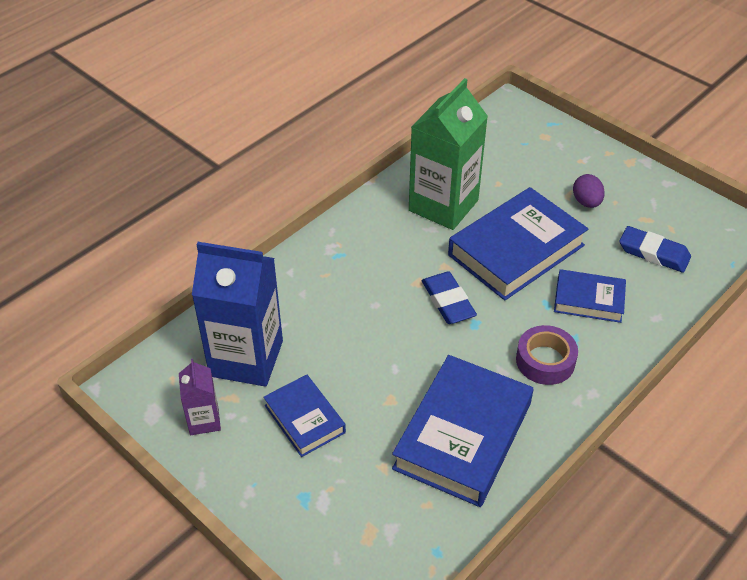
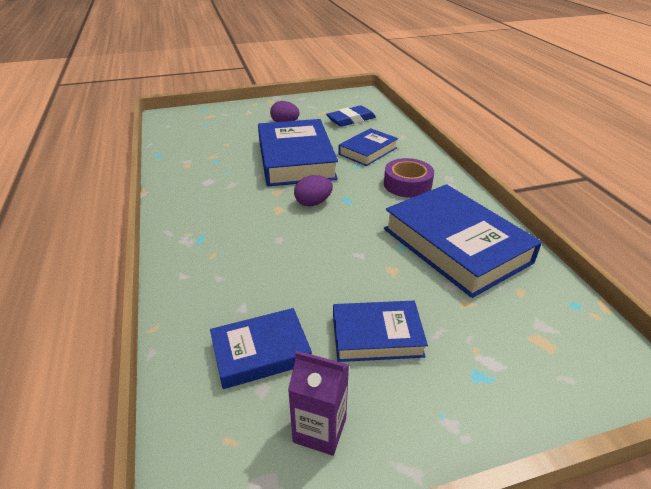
camera: 60 degrees left, 10 degrees down
blue carton [192,242,283,387] -> blue book [210,308,312,389]
green carton [409,78,488,230] -> none
blue eraser [422,271,477,324] -> purple egg [294,175,333,206]

